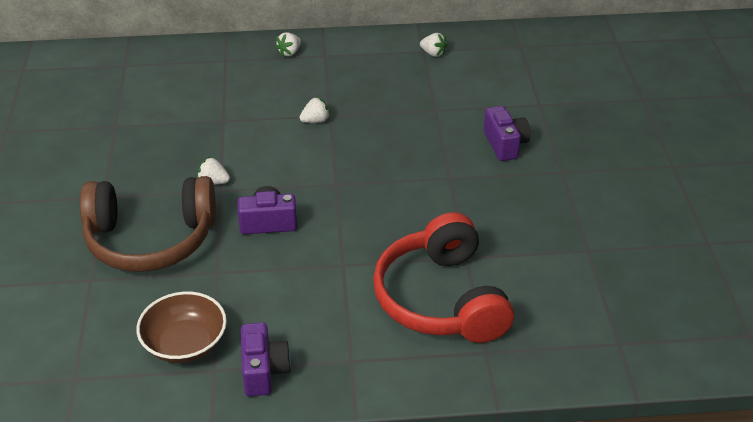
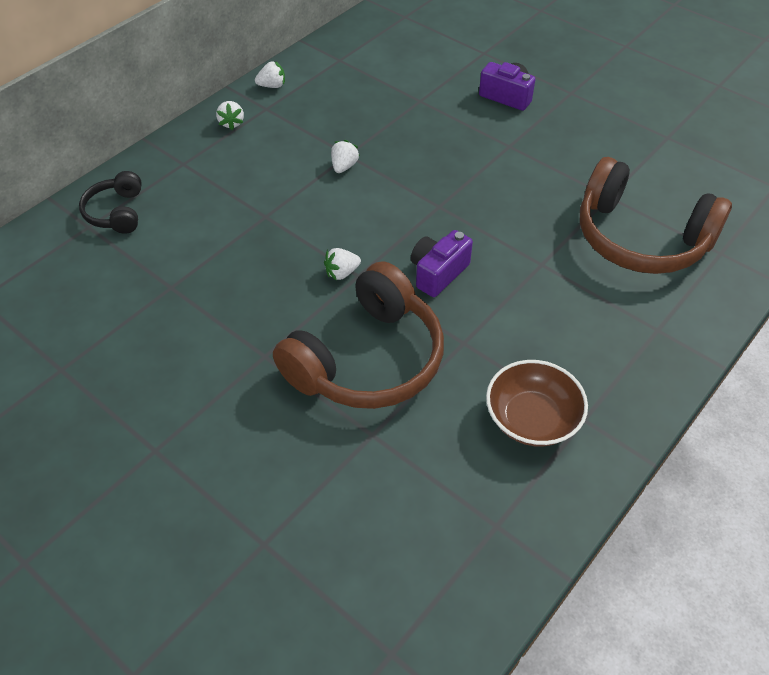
camera: 45 degrees left, 10 degrees up
purple camera [241,322,291,396] -> none
red headphones [373,212,514,343] -> brown headphones [580,157,732,274]
white strawberry [420,33,447,57] -> white strawberry moved to [255,61,285,88]
none -> black headphones [79,171,142,234]

